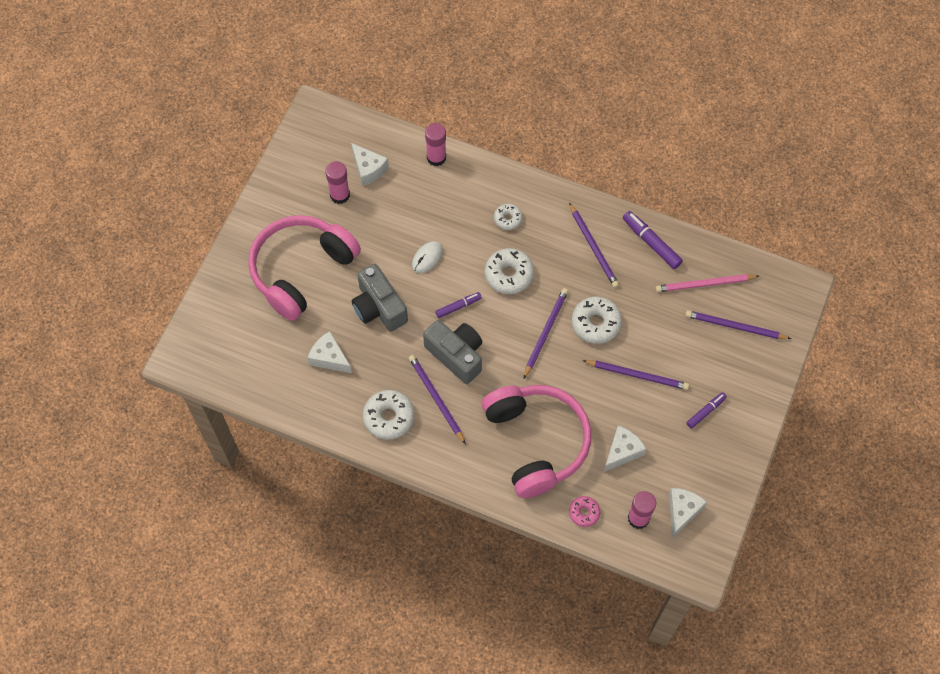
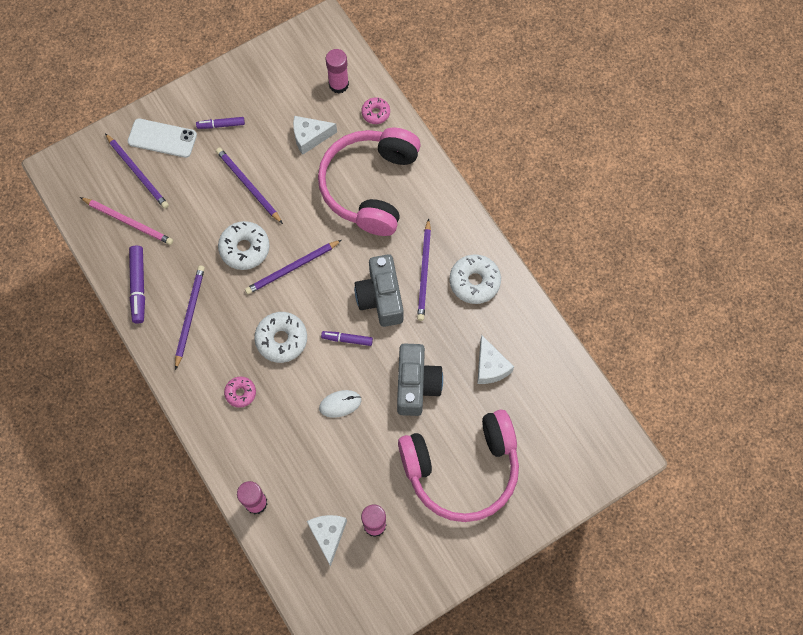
camera: 145 degrees left, 5 degrees up
white donut [494,204,523,230] -> pink donut [224,377,256,408]
white cheese [669,488,707,537] -> none
none -> white phone [128,119,197,158]

